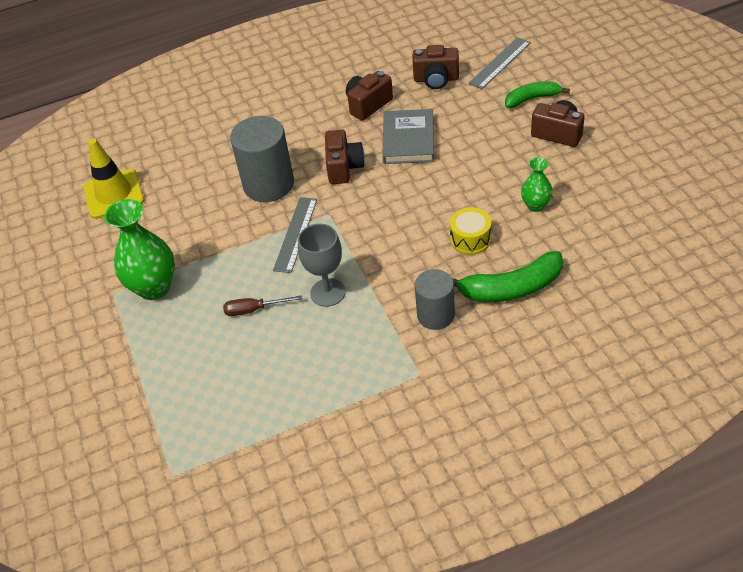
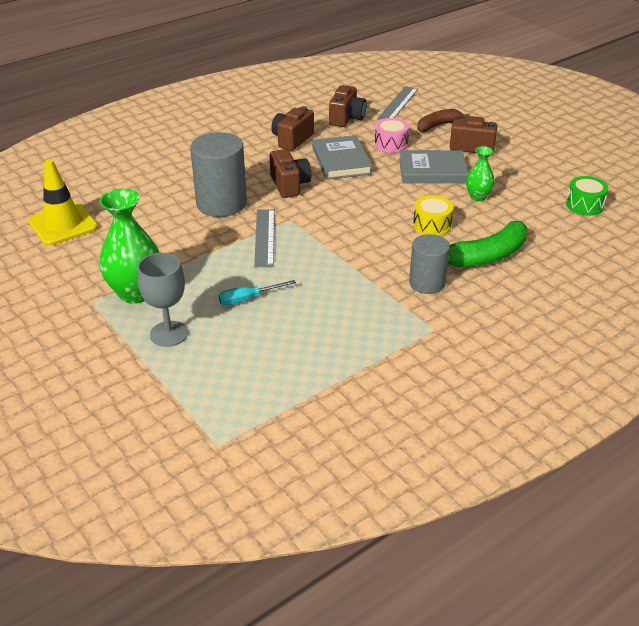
camera: 20 degrees left, 10 degrees down
brown screwdriver [223,295,302,316] -> turquoise screwdriver [219,280,296,305]
grey goblet [298,224,346,307] -> grey goblet moved to [137,253,188,347]
brown camera [413,45,459,89] -> brown camera turned 60 degrees counterclockwise [329,85,367,127]
green banana [505,81,570,108] -> brown banana [417,109,470,132]
none -> pink drum [375,118,409,153]
none -> grey book [399,150,468,183]
none -> green drum [566,176,609,216]

